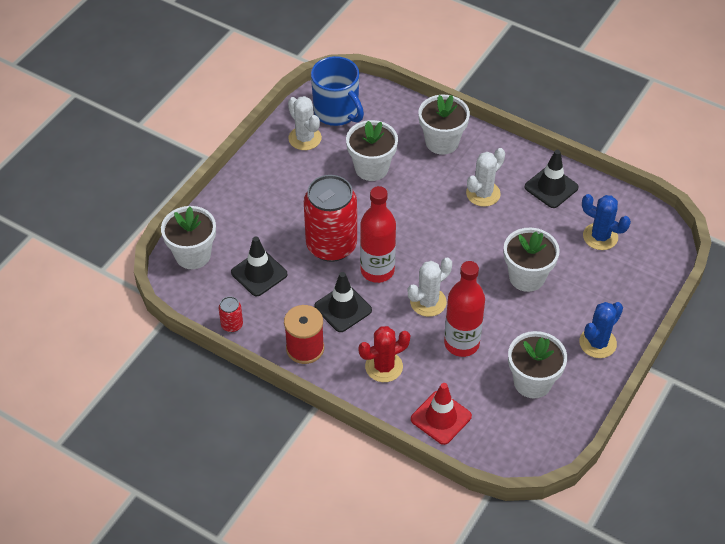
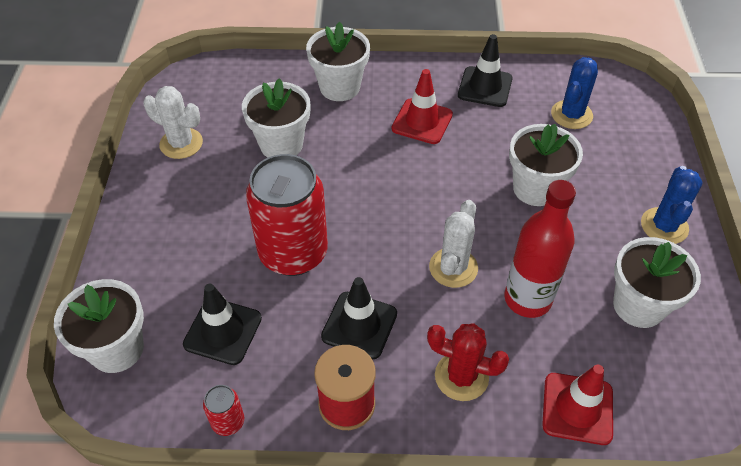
camera: 30 degrees left, 0 degrees up
blue mug [311,56,364,126] -> none
red cactus [358,326,410,382] -> red cactus turned 75 degrees clockwise [427,323,509,401]
red bottle [360,186,396,283] -> none
white cactus [466,148,505,207] -> red traffic cone [392,69,453,144]
blue cactus [582,194,631,250] -> blue cactus turned 60 degrees counterclockwise [551,57,598,129]

